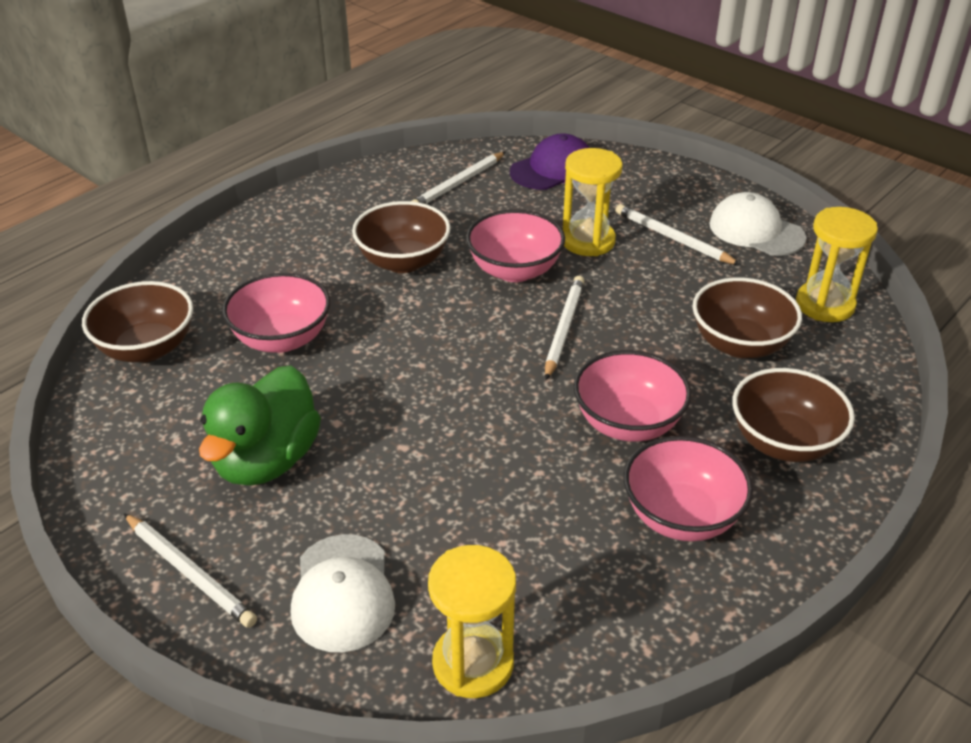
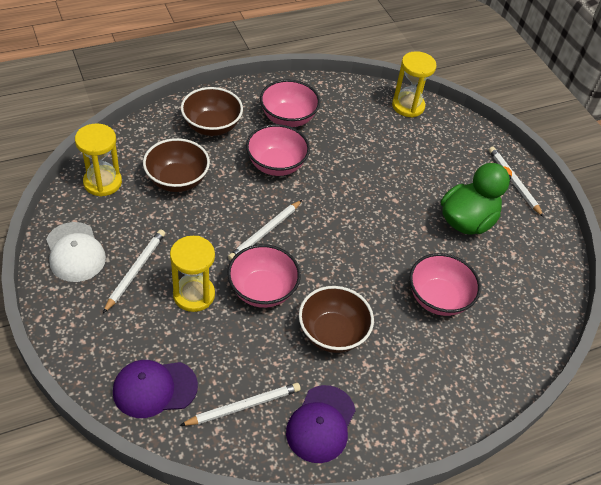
camera: 160 degrees left, 10 degrees up
brown bowl [82,281,193,362] -> none
white cap [291,534,395,652] -> none
white pencil [615,204,741,265] -> white pencil turned 135 degrees counterclockwise [103,229,165,313]
none -> purple cap [286,385,356,463]

